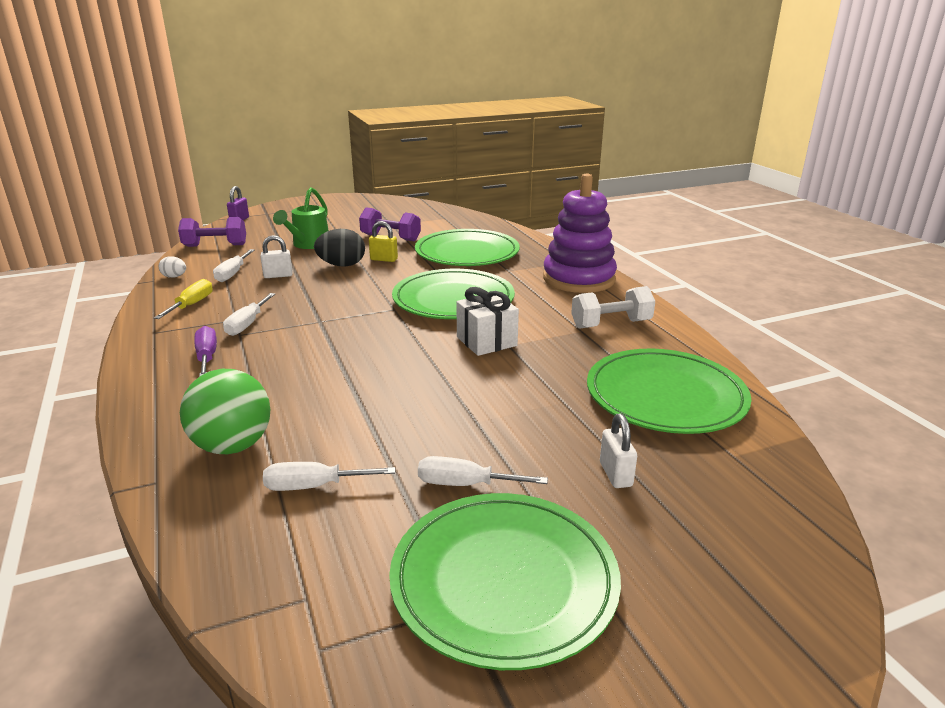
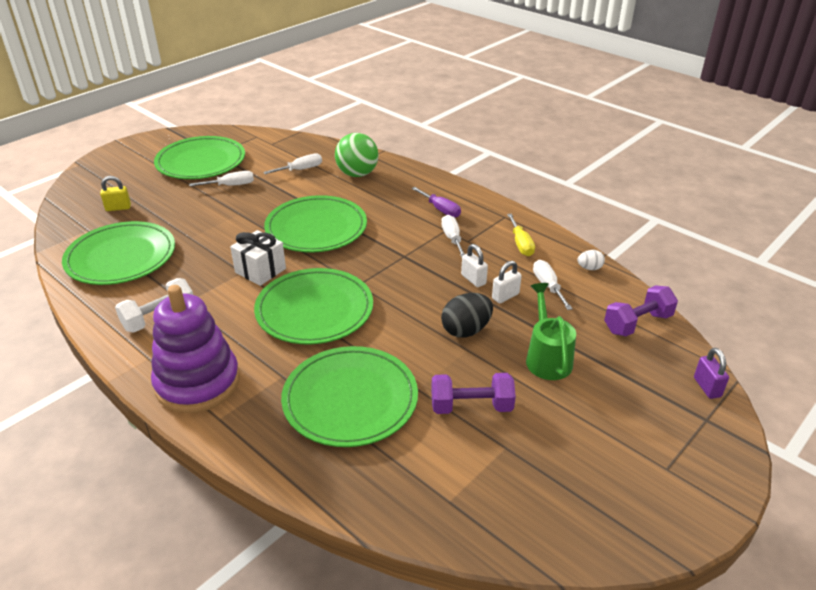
camera: 155 degrees right, 10 degrees up
yellow padlock [369,221,398,262] -> yellow padlock moved to [100,176,131,211]
white padlock [600,414,637,488] -> white padlock moved to [461,244,488,287]
none -> green plate [264,195,367,252]

